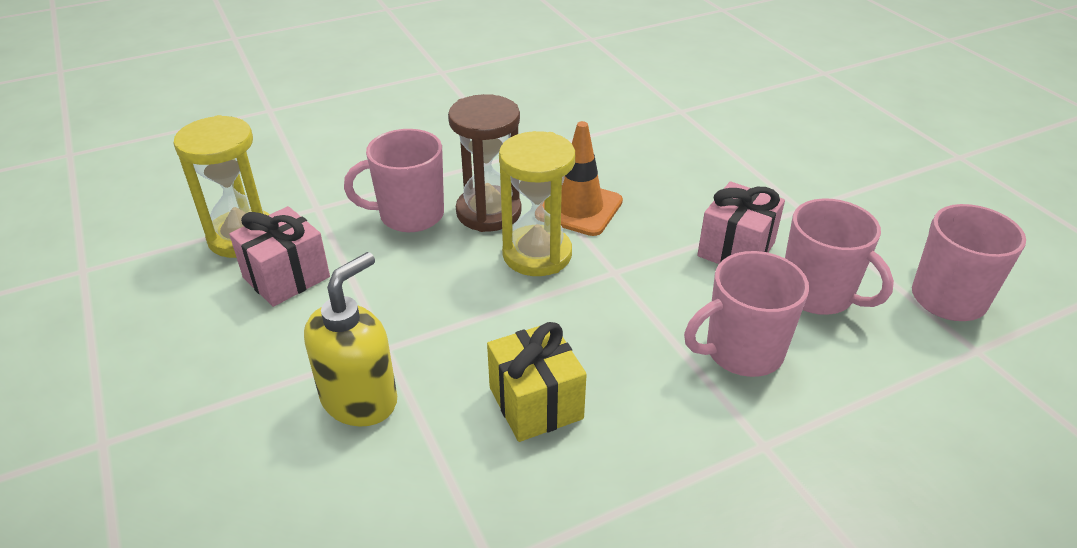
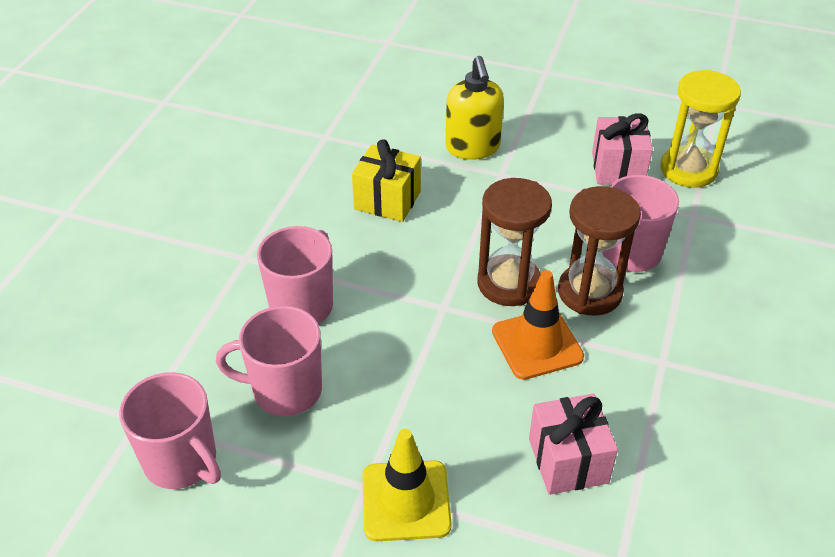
camera: 135 degrees right, 5 degrees up
yellow hourglass [499,131,575,276] -> brown hourglass [477,178,552,306]
pink gift [697,181,785,264] -> pink gift moved to [529,394,618,495]
none -> yellow traffic cone [363,429,452,541]

